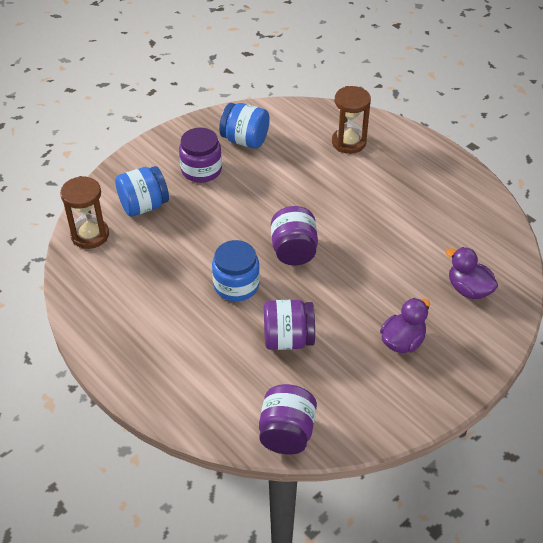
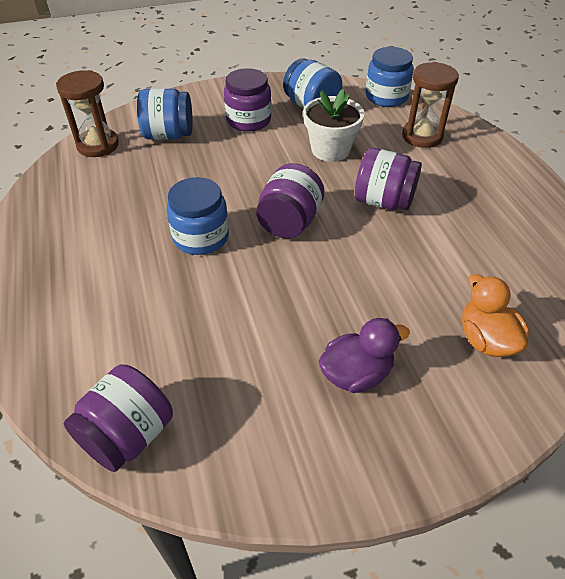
camera: 25 degrees right, 0 degrees up
purple jar [264,300,315,350] -> purple jar moved to [355,148,422,210]
purple duck [446,247,498,299] -> orange duck [462,274,529,357]
none -> white flower pot [303,89,364,162]
none -> blue jar [366,47,414,107]

